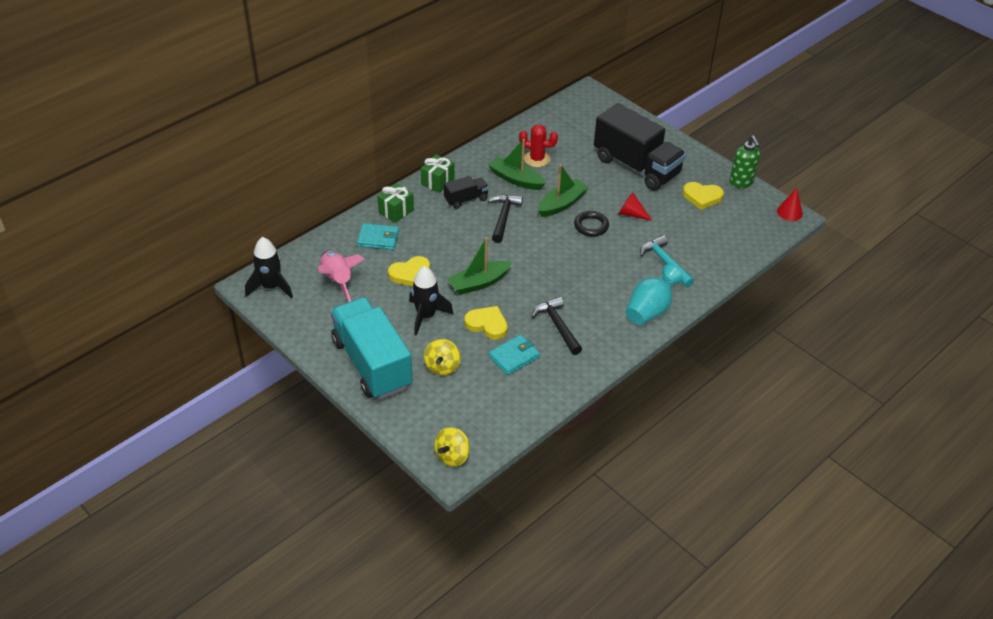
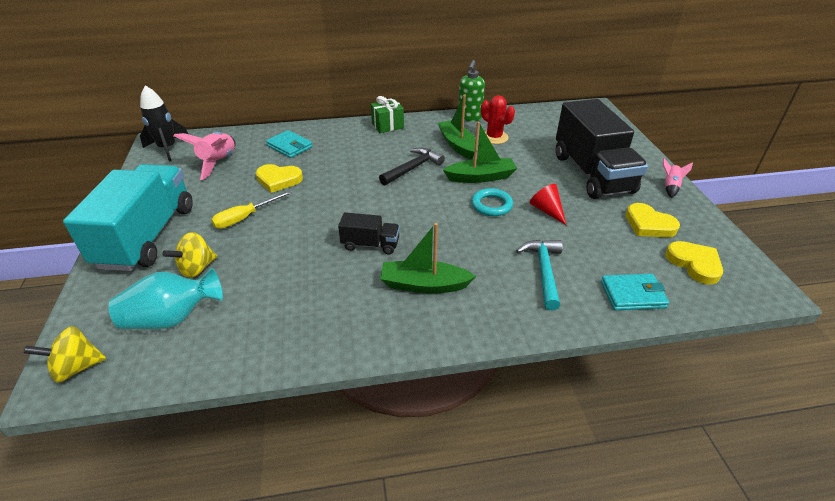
camera: 35 degrees right, 5 degrees down
green gift [378,183,414,223] -> none
black rocket [409,266,453,336] -> yellow screwdriver [211,191,292,229]
black truck [444,176,489,209] -> black truck moved to [338,212,400,254]
green boat [447,237,512,295] -> green boat moved to [380,223,476,294]
yellow heart [464,306,508,340] -> yellow heart moved to [665,241,723,285]
turquoise wallet [489,335,540,375] -> turquoise wallet moved to [601,274,669,310]
black hammer [531,296,582,355] -> none
black ring [574,211,609,236] -> turquoise ring [471,188,513,216]
turquoise vase [626,265,683,325] -> turquoise vase moved to [108,268,223,329]
green soap dispenser [730,135,760,188] -> green soap dispenser moved to [458,60,485,122]
red cone [777,188,803,221] -> none
none -> pink rocket [663,158,693,198]

